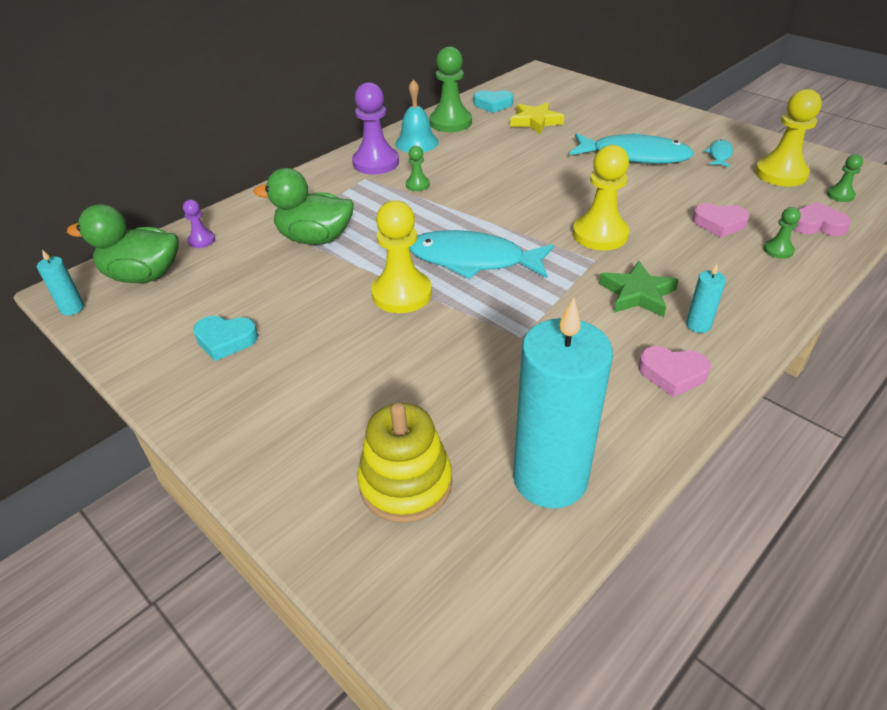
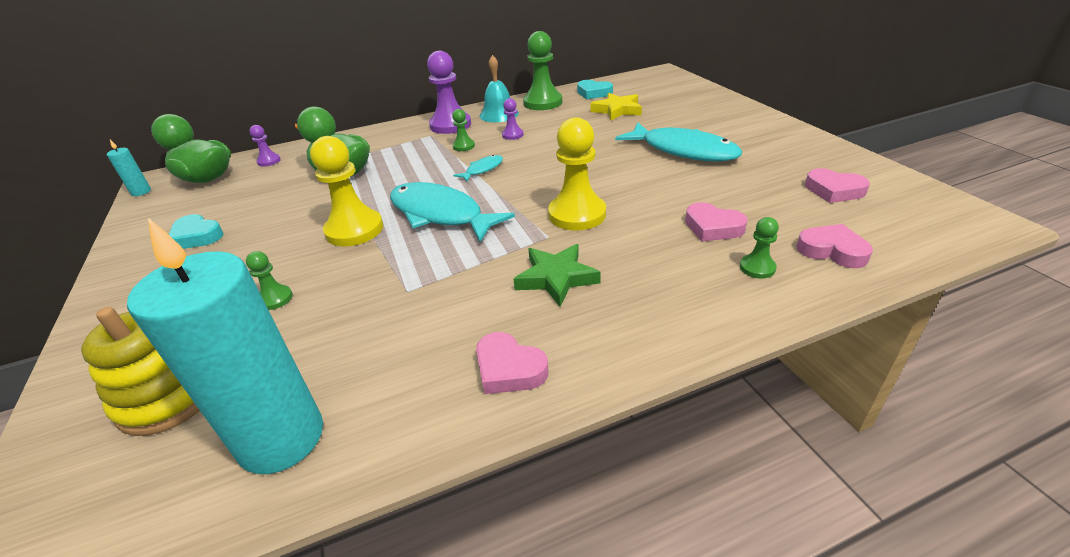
camera: 25 degrees right, 5 degrees down
turquoise candle [686,264,726,333] -> none
turquoise fish [704,140,733,167] -> turquoise fish moved to [453,155,503,182]
yellow pawn [755,89,822,186] -> pink heart [805,168,870,203]
green pawn [827,154,863,202] -> green pawn moved to [246,251,293,310]
none -> purple pawn [502,98,524,140]

